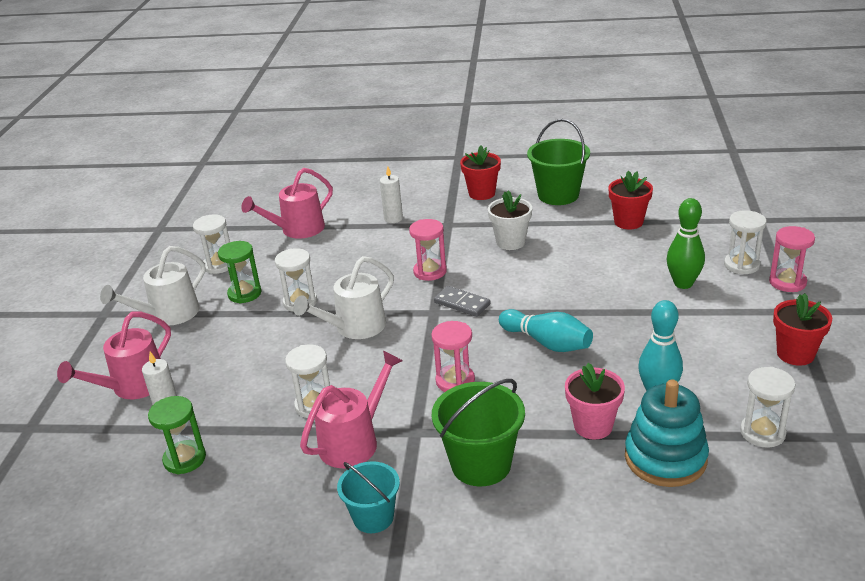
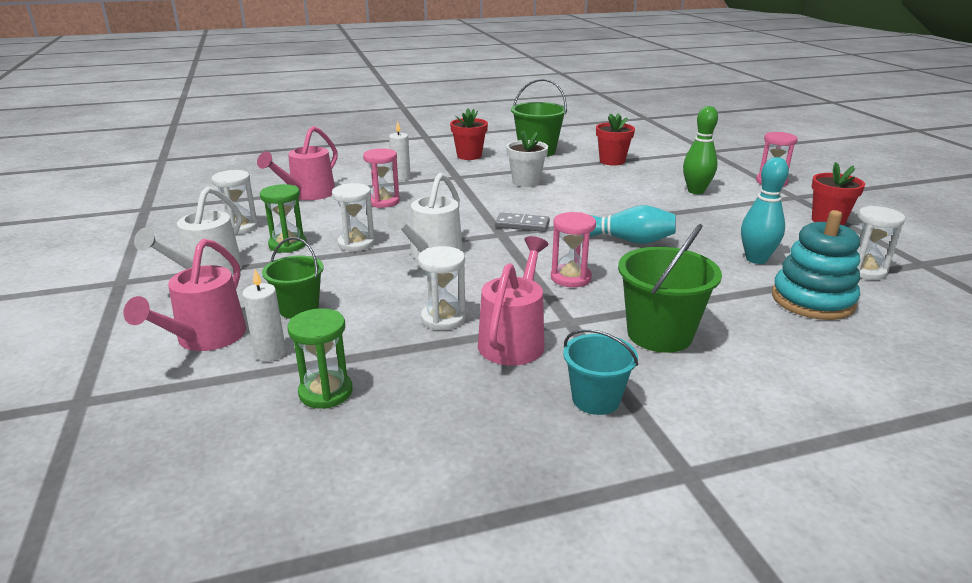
camera: 25 degrees left, 5 degrees down
pink hourglass [409,219,447,281] -> pink hourglass moved to [363,148,400,208]
pink flower pot [565,363,625,439] -> none
white hourglass [724,210,767,274] -> none
none -> green bucket [262,237,324,319]

